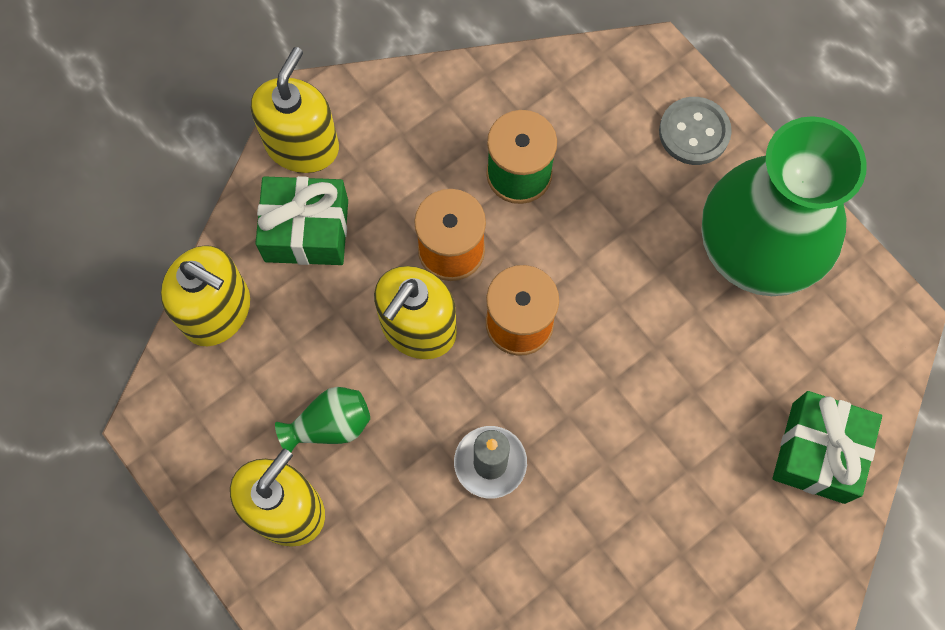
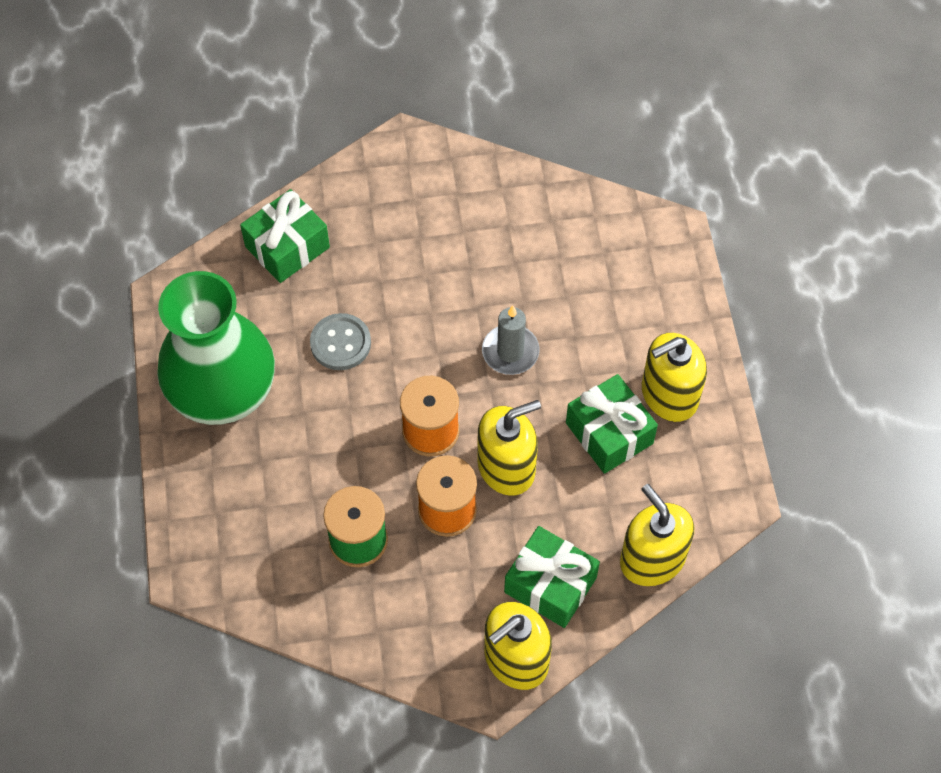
camera: 150 degrees left, 10 degrees down
green vase [275,387,370,452] -> green gift [566,374,658,474]
grey button [659,97,732,165] -> grey button moved to [310,313,371,370]

